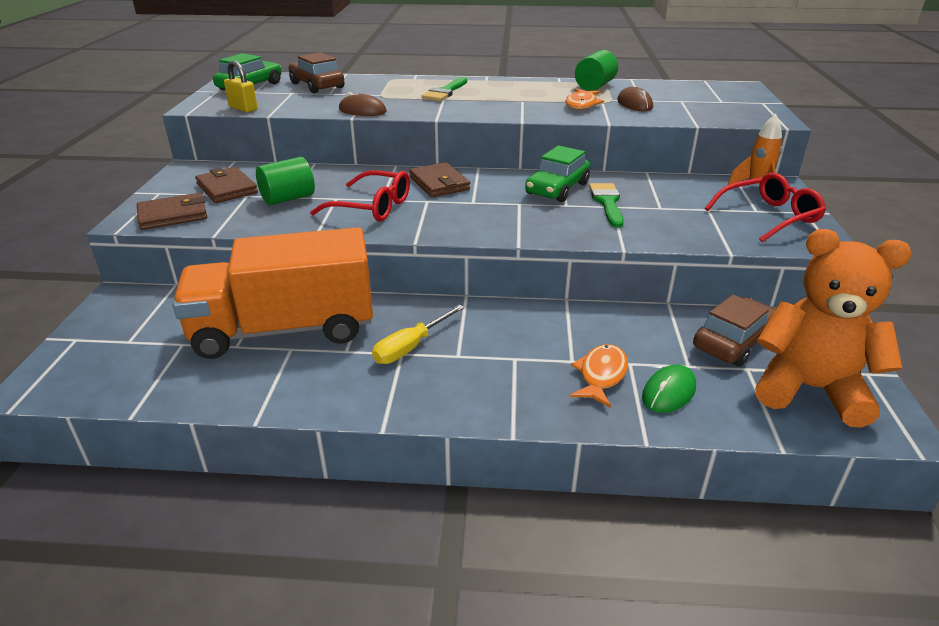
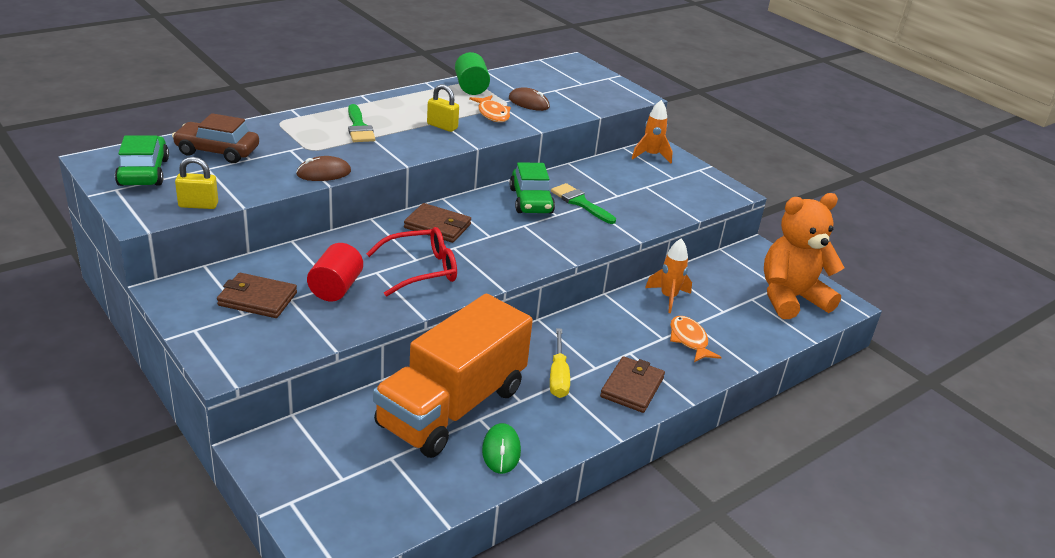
camera: 45 degrees left, 0 degrees up
brown wallet [137,193,207,230] -> brown wallet moved to [600,356,665,413]
green cylinder [256,157,315,206] -> red cylinder [307,243,363,301]
green mouse [642,365,696,413] -> green mouse moved to [482,423,521,474]
brown car [693,295,776,367] -> none
red glasses [705,173,826,242] -> none
none -> yellow padlock [427,84,459,132]
none -> orange rocket [645,238,692,313]

